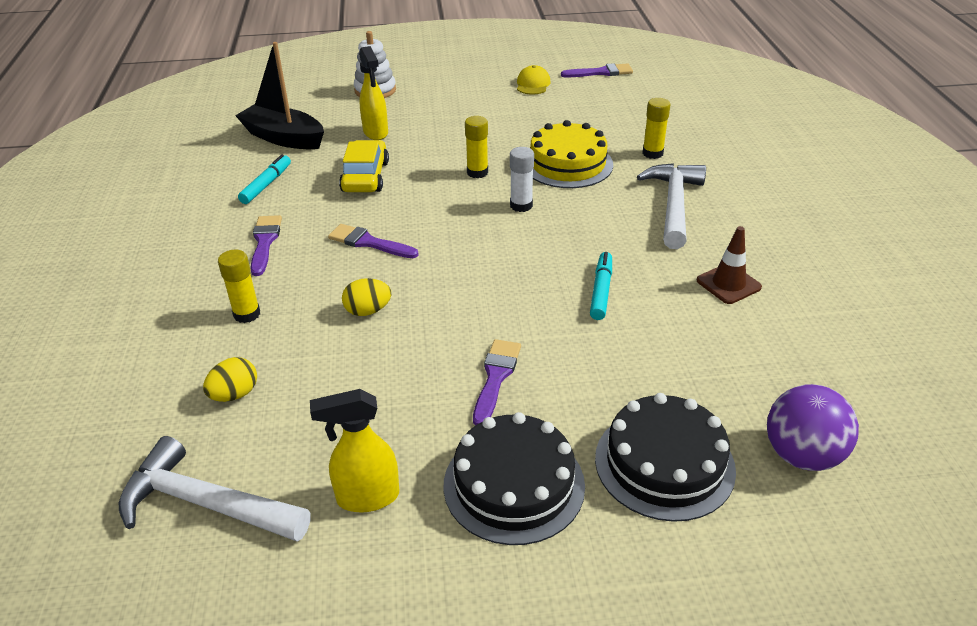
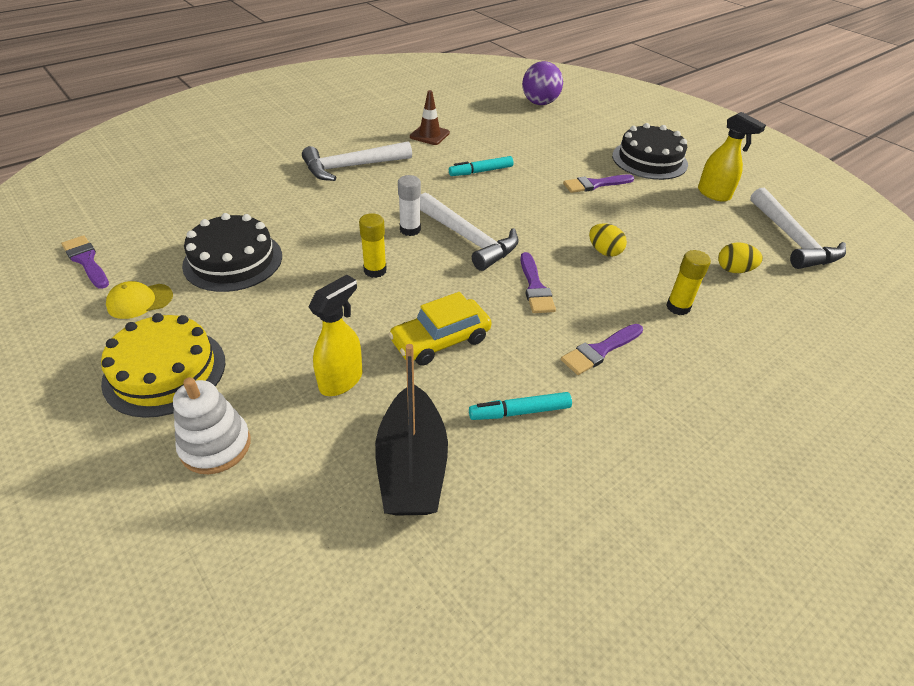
camera: 125 degrees left, 5 degrees up
yellow cake [530,120,613,188] -> yellow cake moved to [101,313,225,418]
black cake [595,393,736,522] -> black cake moved to [182,213,282,292]
yellow glue stick [642,98,671,159] -> none
none -> white hammer [420,193,519,271]

